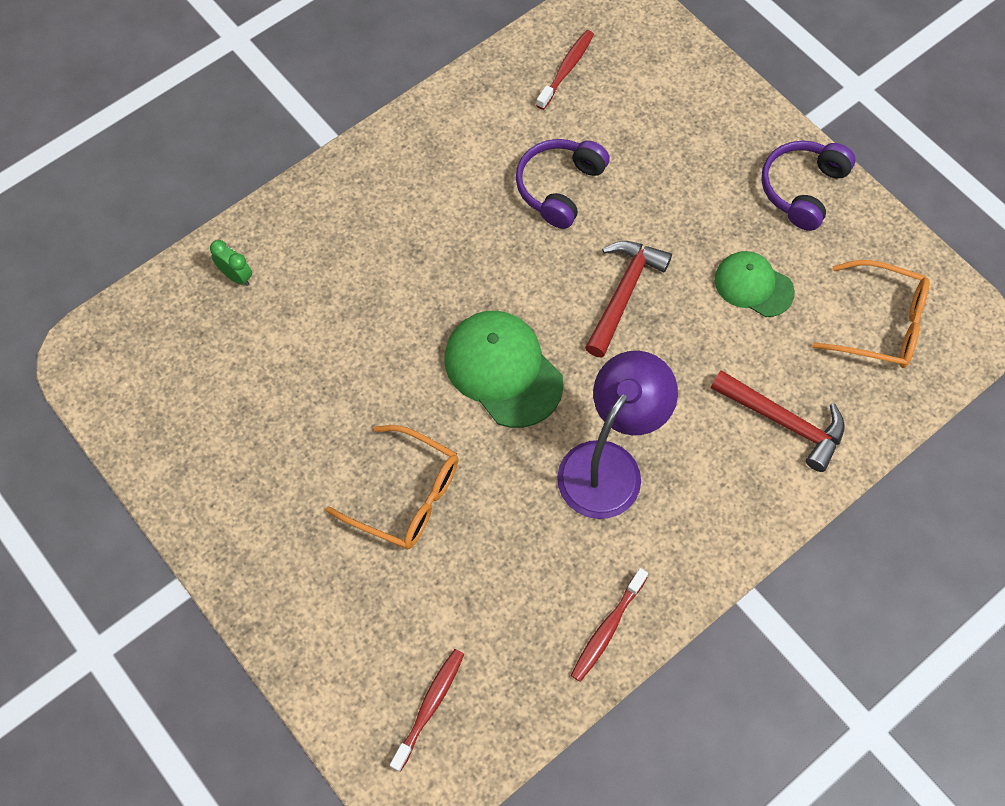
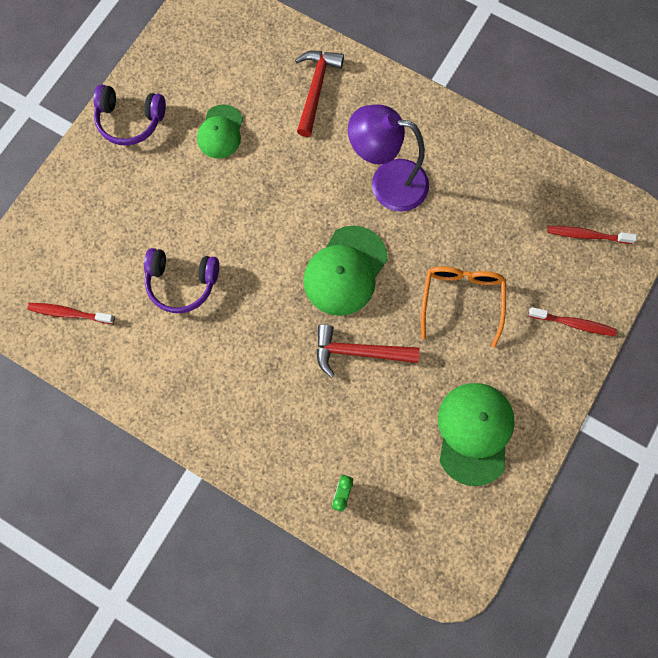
camera: 110 degrees left, 10 degrees up
red toothbrush [571,568,648,682] -> red toothbrush moved to [528,307,617,336]
red hammer [585,241,672,357] -> red hammer moved to [316,324,420,378]
orange glasses [812,260,930,368] -> none
none -> green cap [438,383,515,486]

